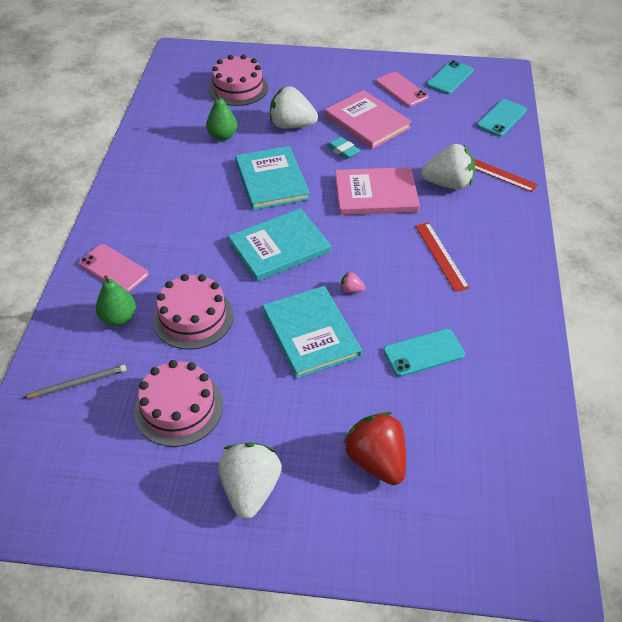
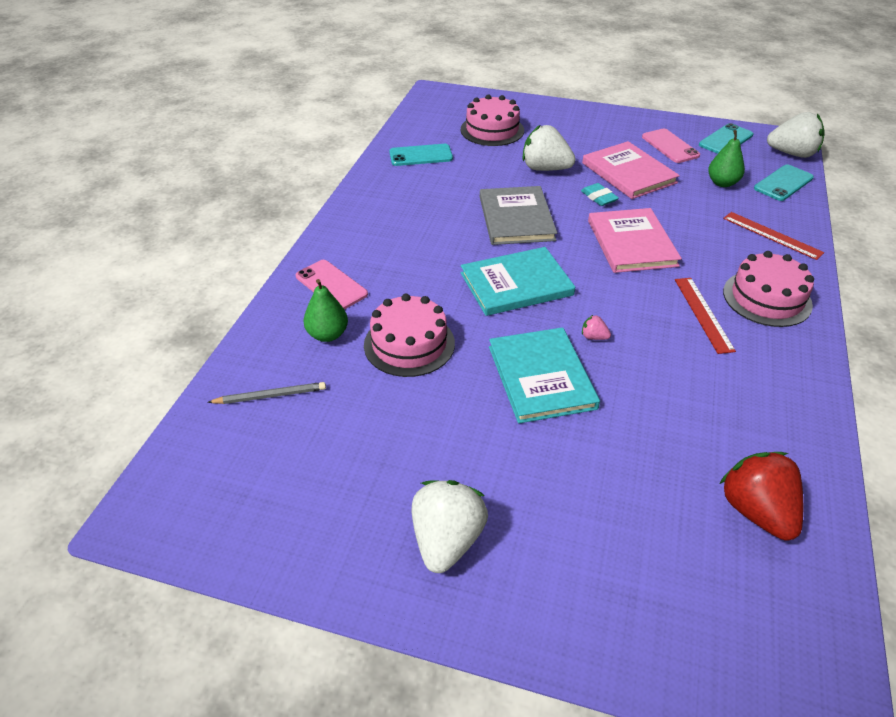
camera: 10 degrees right, 5 degrees down
pink cake [134,360,223,447] -> pink cake moved to [723,251,814,327]
green pear [206,91,237,141] -> green pear moved to [708,130,745,187]
turquoise book [235,146,310,210] -> grey book [480,186,557,245]
pink book [335,167,420,215] -> pink book turned 75 degrees clockwise [588,208,682,273]
red strawberry [343,412,406,485] -> red strawberry moved to [720,452,803,540]
turquoise phone [383,329,465,377] -> turquoise phone moved to [389,144,453,166]
white strawberry [421,144,475,190] -> white strawberry moved to [767,112,825,158]

